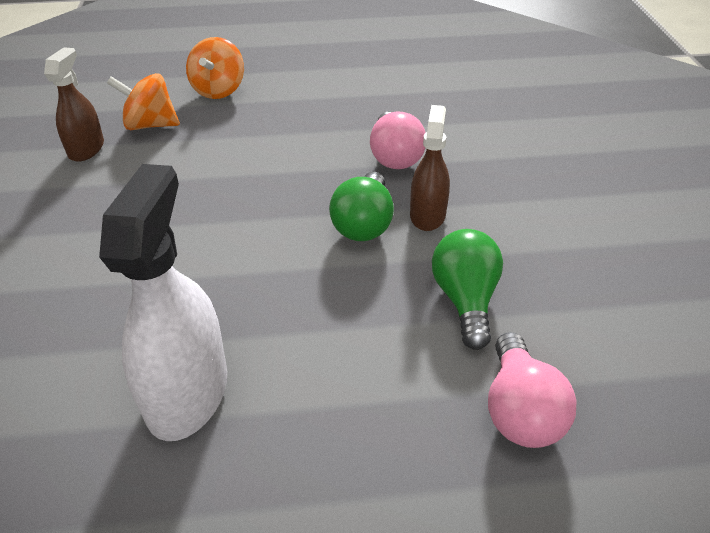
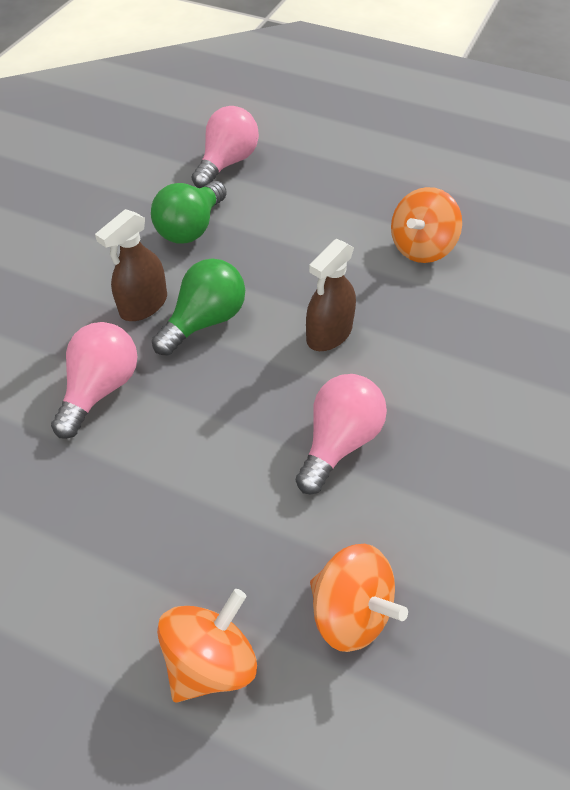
camera: 150 degrees left, 10 degrees up
brown spray bottle [44,47,104,162] -> brown spray bottle moved to [306,239,356,351]
white spray bottle [99,164,227,441] -> orange spinning top [391,187,462,263]
none -> pink light bulb [296,374,387,494]

